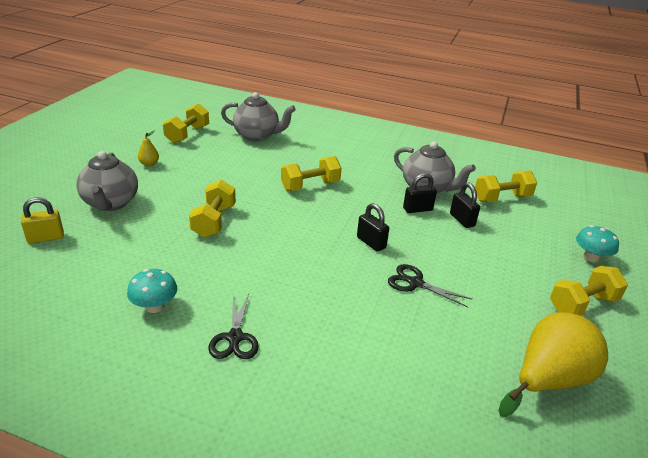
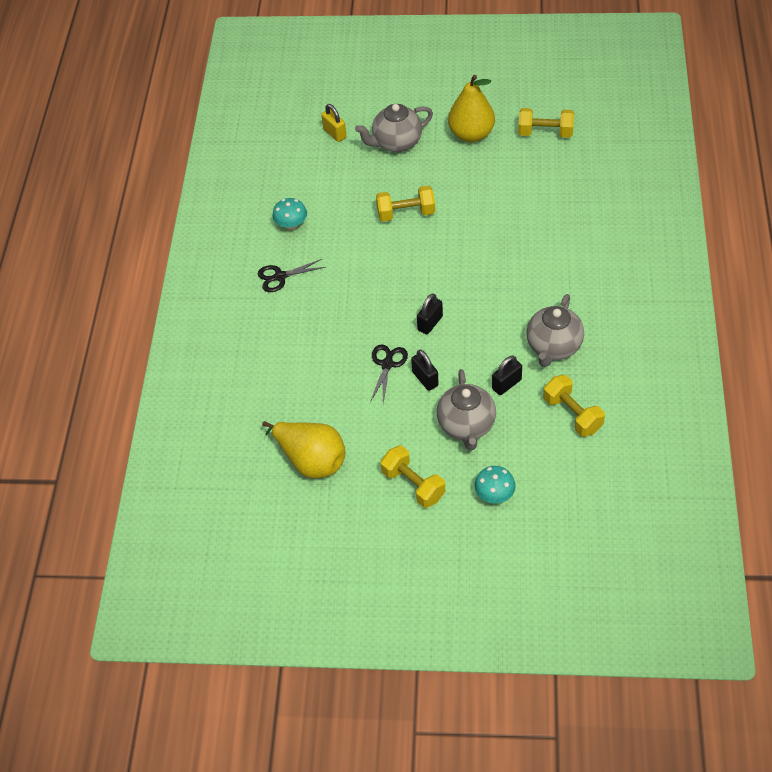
camera: 80 degrees right, 20 degrees up
yellow pear [138,131,159,166] -> yellow pear [448,75,495,142], size x2.31
grey teapot [221,92,296,142] -> grey teapot moved to [437,369,496,450]
yellow dumbbell [281,156,342,191] -> none
black padlock [403,173,437,213] -> black padlock moved to [411,350,439,391]

